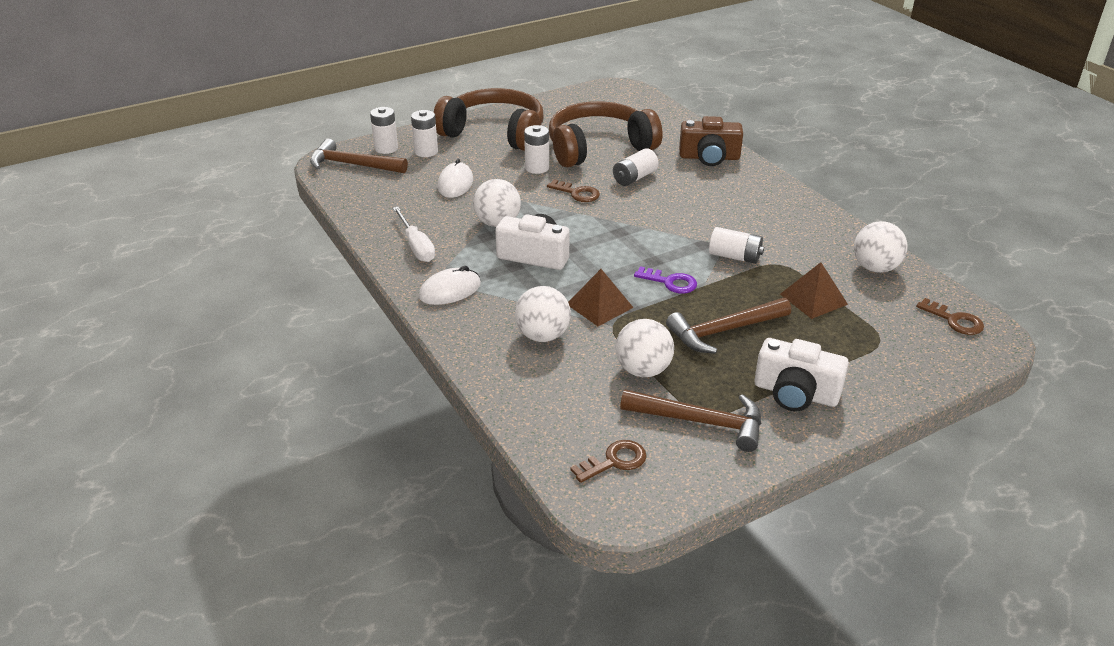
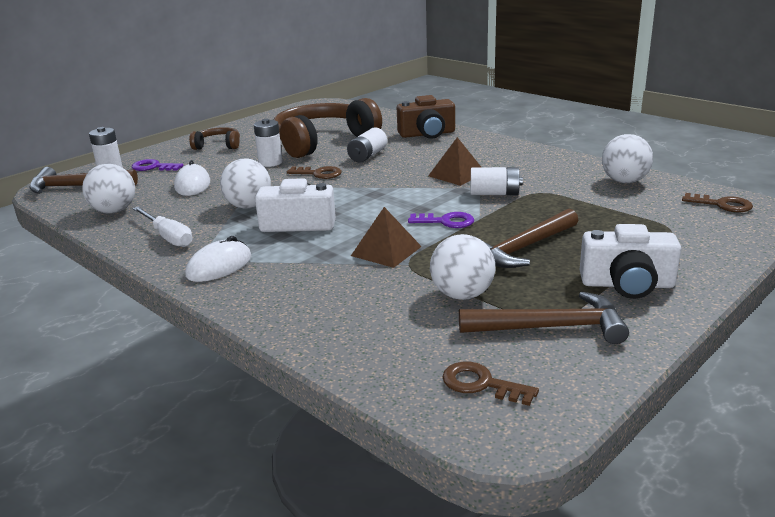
camera: 15 degrees left, 10 degrees down
white battery [411,110,438,157] -> purple key [132,159,184,171]
brown headphones [434,88,543,151] -> brown headphones [189,127,240,150], size x0.47
white ball [515,286,571,342] -> white ball moved to [82,164,135,213]
brown key [570,440,646,483] -> brown key turned 105 degrees counterclockwise [443,362,539,406]
brown pyramid [780,262,848,319] -> brown pyramid moved to [428,137,481,186]

